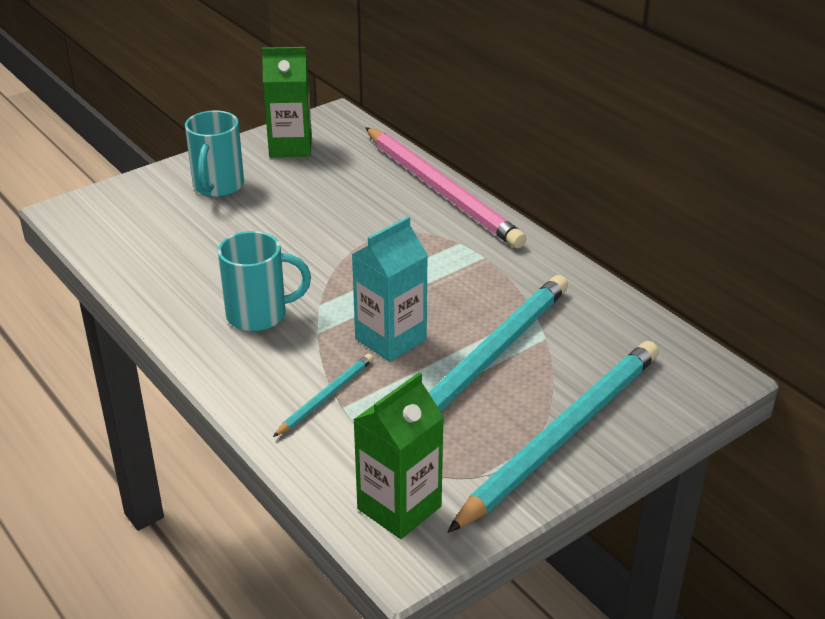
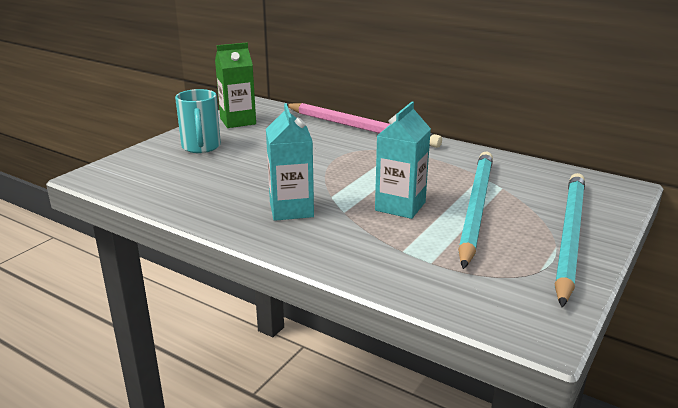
camera: 20 degrees left, 10 degrees down
turquoise mug [218,231,311,332] -> turquoise carton [266,103,314,221]
turquoise pencil [273,354,374,437] -> none
green carton [353,372,444,539] -> none

